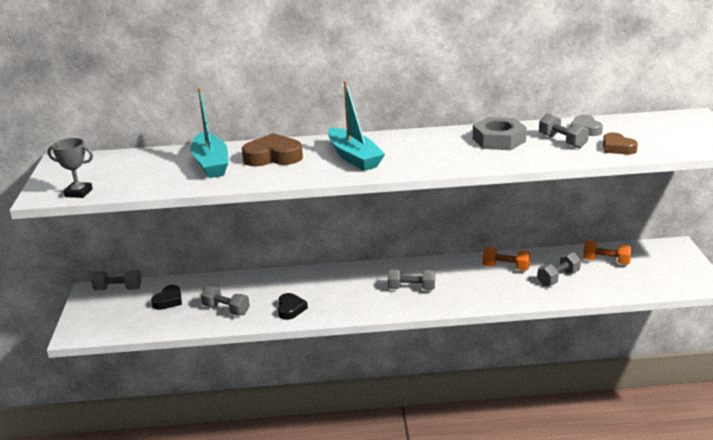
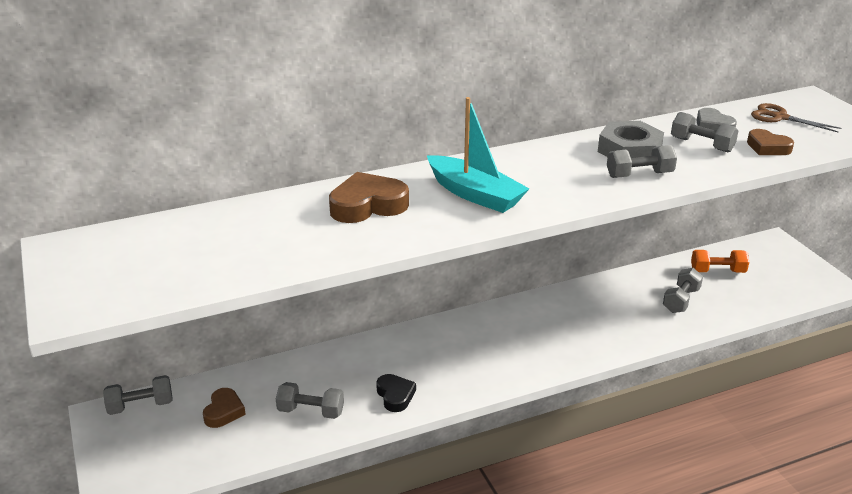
camera: 20 degrees left, 5 degrees up
grey trophy [47,138,93,198] -> none
black heart [151,285,182,310] -> brown heart [203,388,246,428]
turquoise boat [190,88,228,178] -> none
grey dumbbell [388,269,435,290] -> grey dumbbell moved to [607,145,677,178]
orange dumbbell [483,247,531,271] -> none
none -> brown scissors [751,103,842,132]

